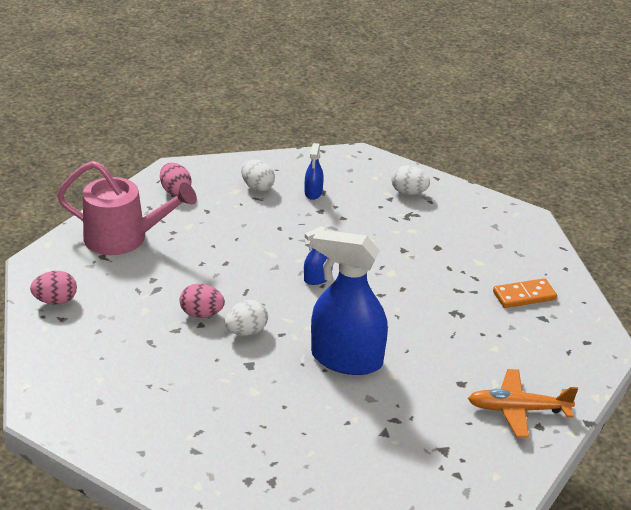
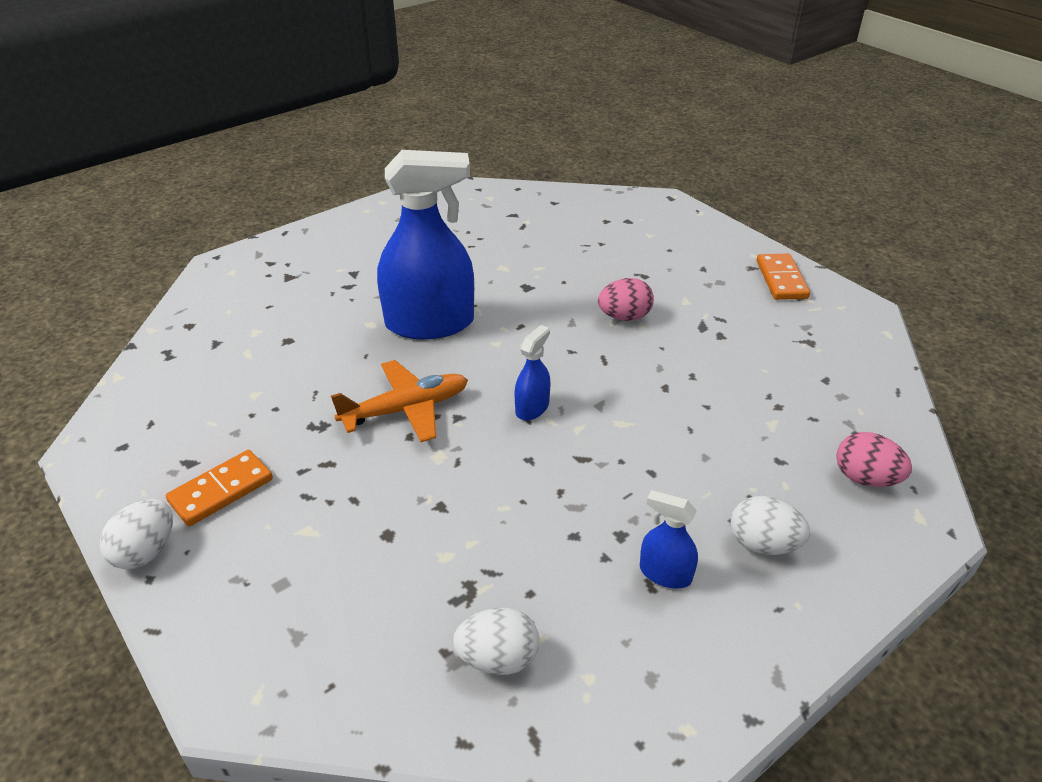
camera: 155 degrees right, 5 degrees up
pink egg [30,271,77,305] -> orange domino [757,254,810,300]
pink watering can [57,161,197,255] -> none
white egg [225,300,268,336] -> white egg moved to [99,499,173,569]
blue spray bottle [305,143,324,200] -> blue spray bottle turned 45 degrees counterclockwise [640,490,698,589]
orange plane [468,369,578,438] -> orange plane moved to [331,360,468,442]

